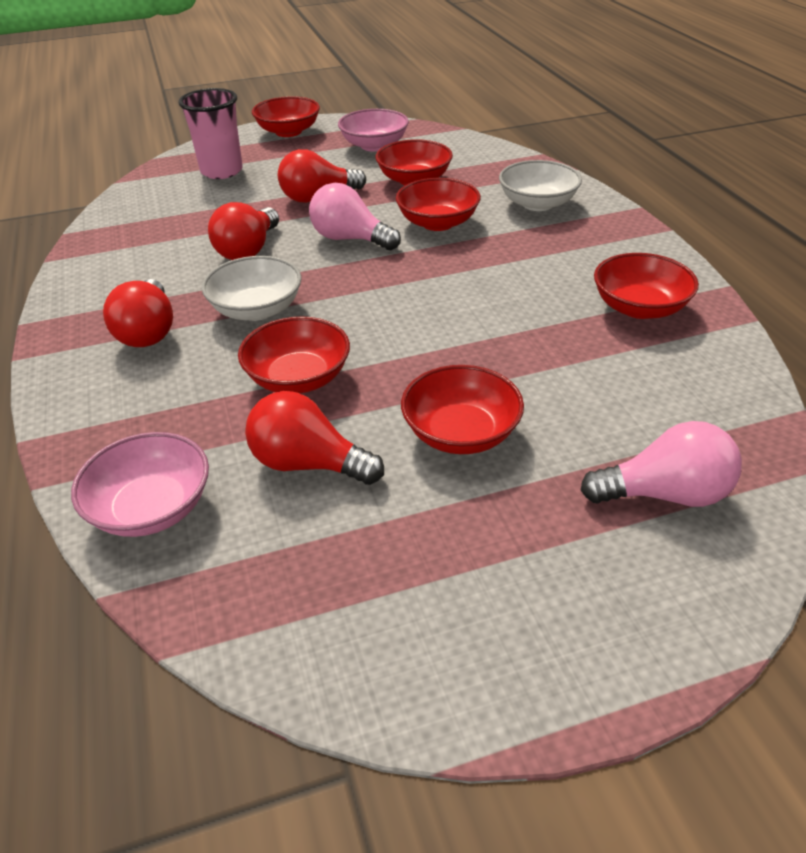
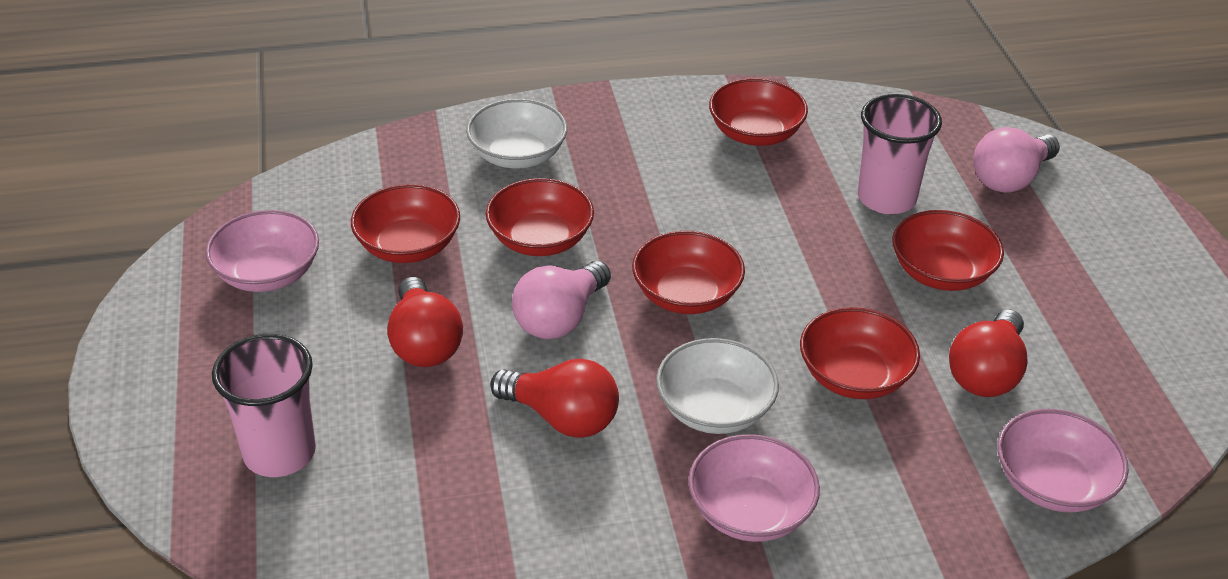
camera: 85 degrees left, 0 degrees up
red light bulb [103,279,173,347] -> pink bowl [688,434,820,542]
red bowl [252,96,320,137] -> red bowl moved to [632,231,745,314]
pink light bulb [581,421,742,507] -> pink light bulb turned 135 degrees counterclockwise [973,127,1060,193]
none -> pink cup [858,94,942,214]

